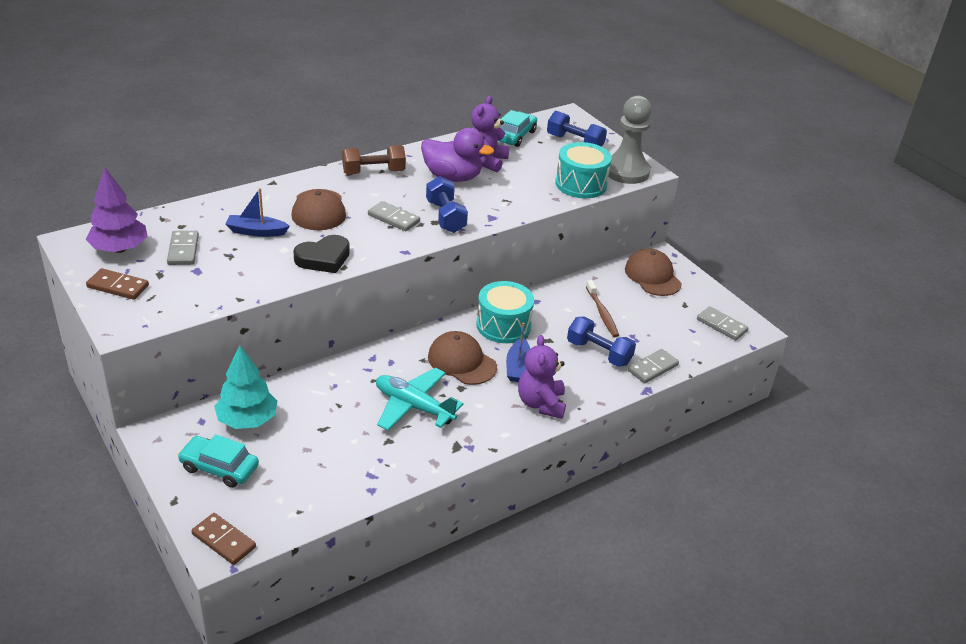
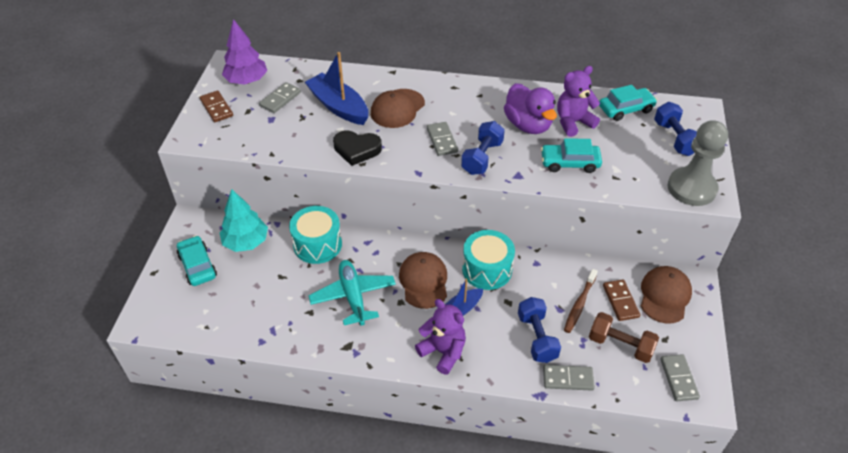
camera: 45 degrees right, 10 degrees up
brown domino [192,513,256,565] -> brown domino moved to [603,279,640,321]
blue boat [226,188,290,237] -> blue boat [305,52,368,125], size x1.66
brown dumbbell [342,145,406,174] -> brown dumbbell moved to [589,312,659,363]
purple teddy bear [518,335,566,419] -> purple teddy bear turned 90 degrees clockwise [415,299,466,375]
turquoise drum [555,142,612,198] -> turquoise drum moved to [289,206,342,264]
none -> turquoise car [541,138,602,173]

